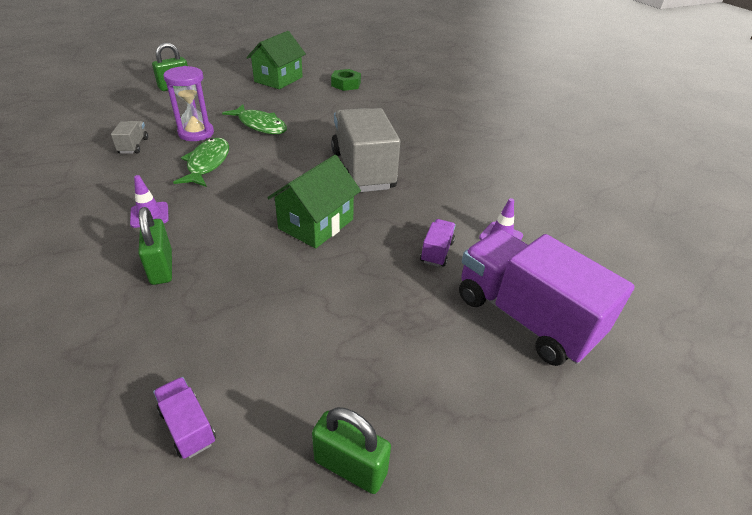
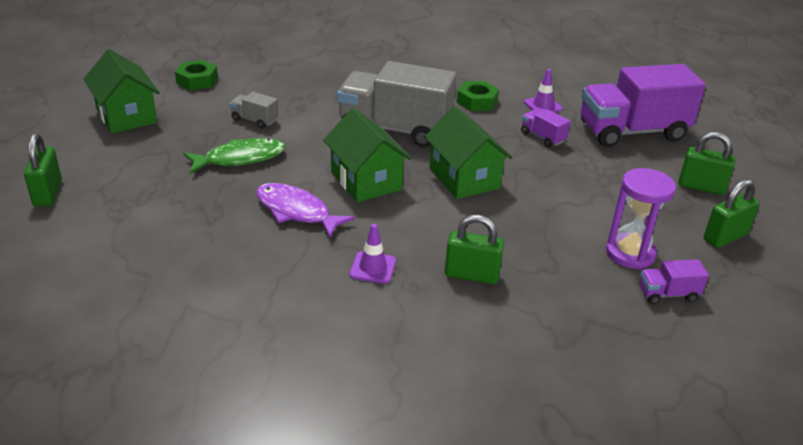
camera: 60 degrees left, 5 degrees down
grey truck [111,121,148,154] -> grey truck moved to [230,92,278,129]
purple hourglass [164,66,214,141] -> purple hourglass moved to [606,168,676,269]
green fish [173,138,229,187] -> purple fish [256,183,355,238]
none -> green house [323,108,411,202]
none -> green nut [457,81,499,111]
none -> green padlock [678,132,735,195]

